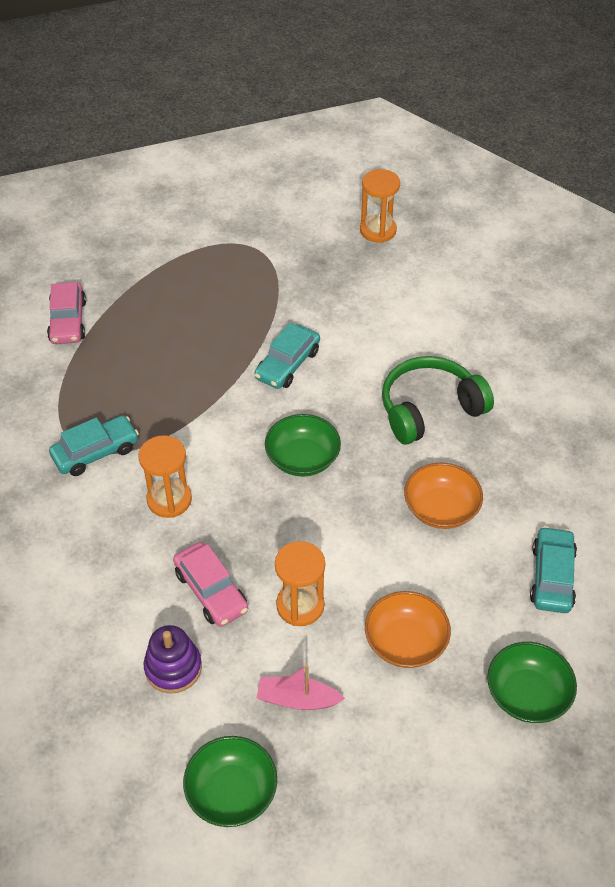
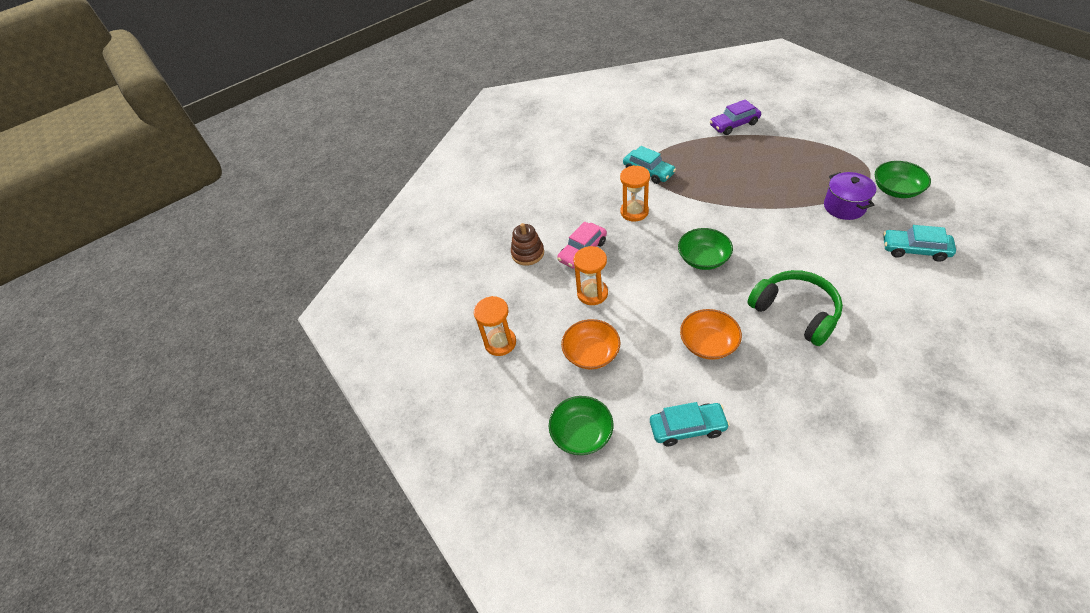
camera: 80 degrees right, 0 degrees up
pink car [47,282,86,344] -> purple car [710,99,761,135]
purple stacking toy [143,625,202,694] -> brown stacking toy [511,223,544,266]
green bowl [183,736,277,827] -> green bowl moved to [875,161,931,198]
turquoise car [254,323,320,389] -> turquoise car moved to [883,225,956,262]
pink boat [257,664,345,710] -> none
orange hourglass [360,169,400,243] -> orange hourglass moved to [474,296,516,356]
none -> purple pot [824,172,876,220]

